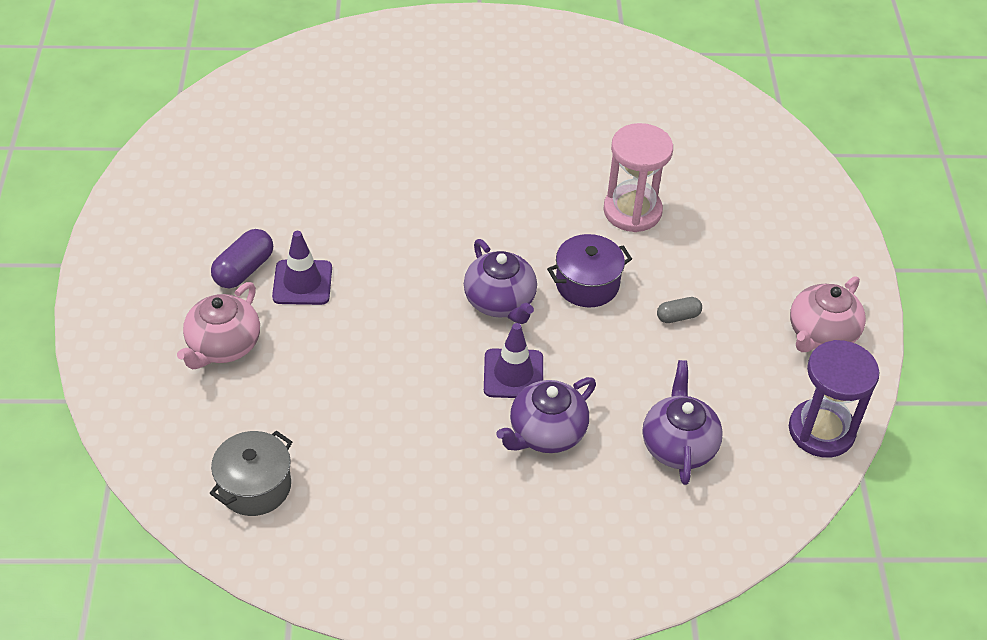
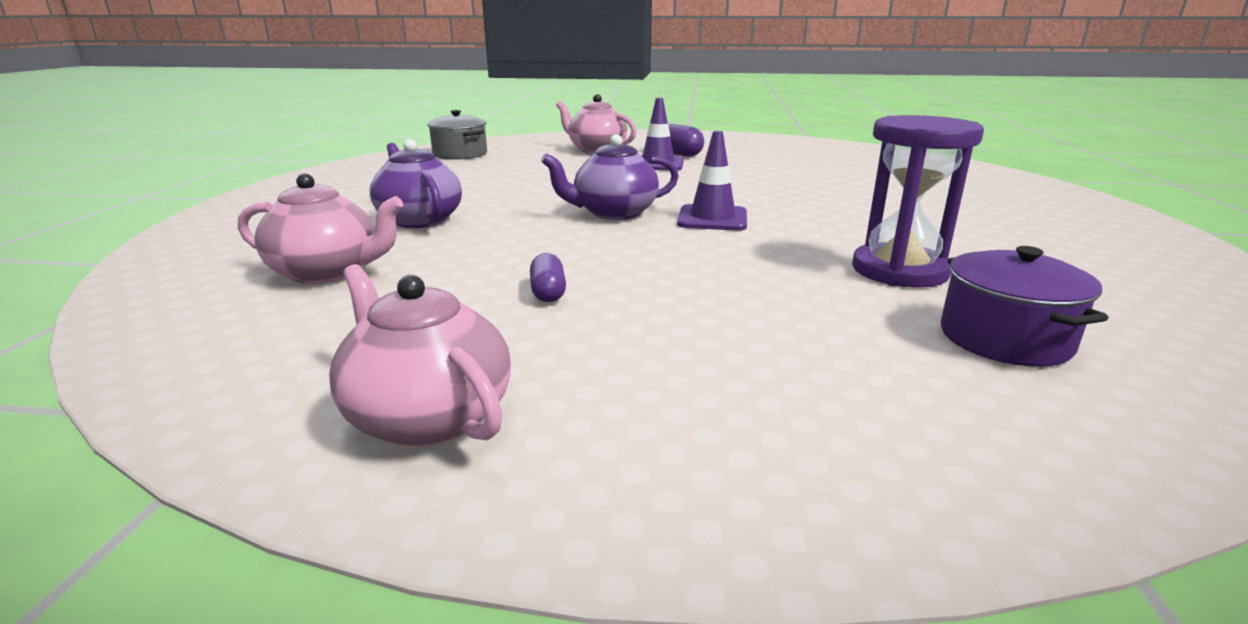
camera: 100 degrees right, 25 degrees down
purple traffic cone [484,323,543,398] -> purple traffic cone moved to [677,131,747,230]
purple pot [547,234,632,307] -> purple pot moved to [941,246,1108,367]
pink hourglass [603,123,673,232] -> none
purple teapot [643,360,723,485] -> pink teapot [238,173,403,284]
grey capsule [657,297,702,323] -> purple capsule [530,253,566,302]
purple hourglass [789,340,880,458] -> purple hourglass moved to [852,115,984,288]

